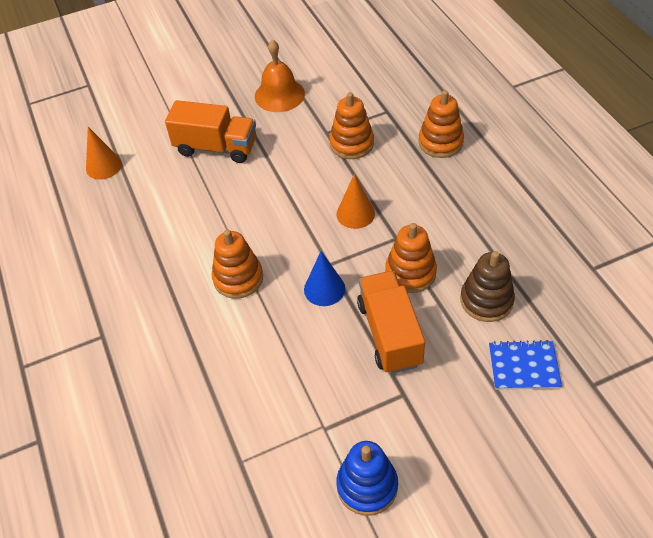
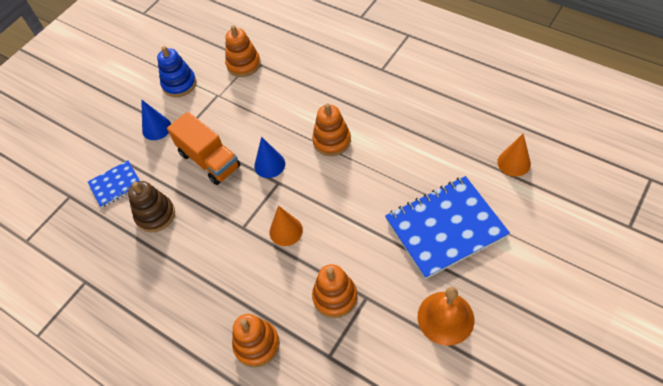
camera: 150 degrees right, 5 degrees up
orange truck [165,100,256,163] -> blue notebook [385,176,510,279]
orange stacking toy [385,223,437,293] -> orange stacking toy moved to [225,25,261,77]
none -> blue cone [141,99,171,140]

